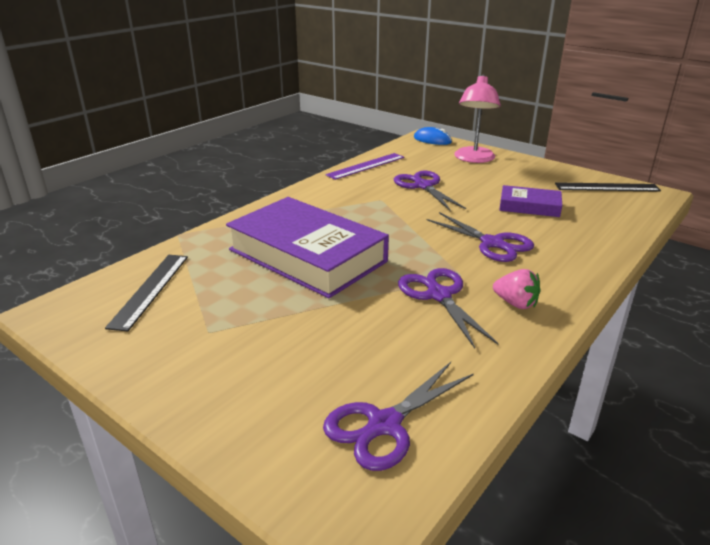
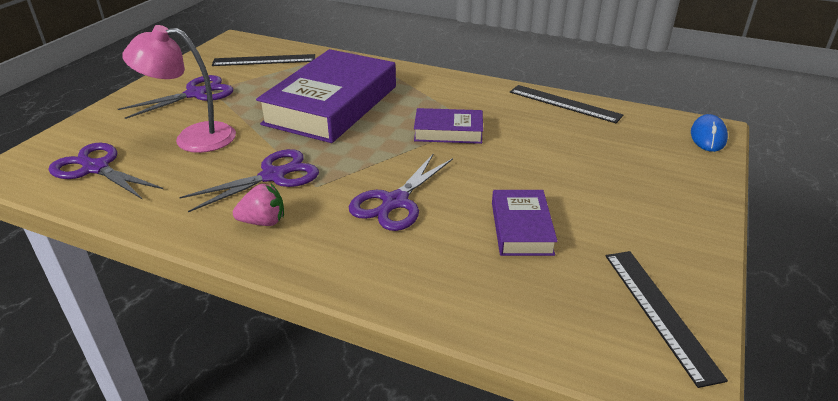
camera: 75 degrees right, 5 degrees up
purple ruler [325,153,404,180] -> black ruler [510,85,623,123]
purple scissors [394,171,466,211] -> purple scissors moved to [118,75,233,119]
pink lamp [454,74,501,163] -> pink lamp moved to [122,25,236,153]
pink strawberry [493,269,540,309] -> pink strawberry turned 120 degrees counterclockwise [233,184,284,226]
none -> purple book [414,108,483,144]

